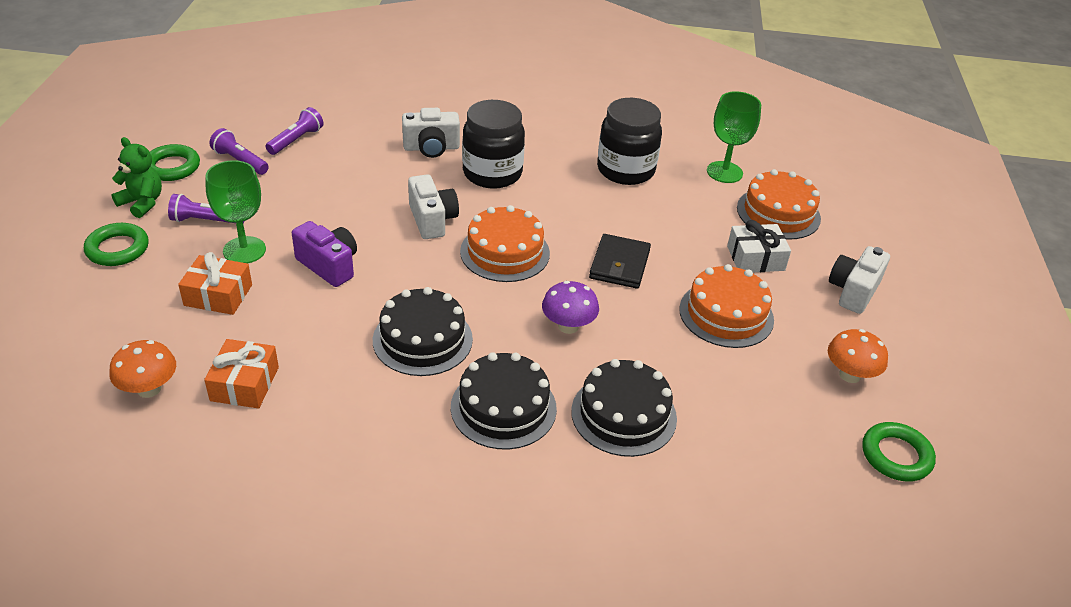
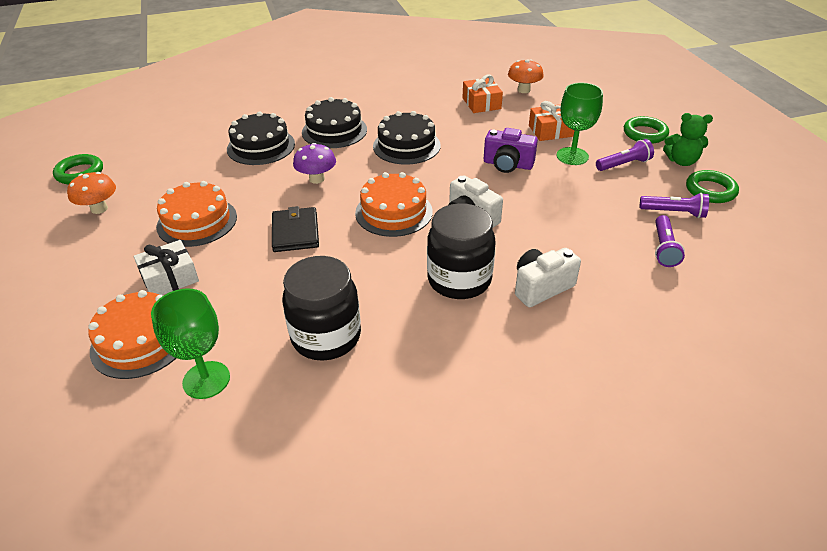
camera: 160 degrees right, 0 degrees up
white camera [829,246,890,314] -> none

